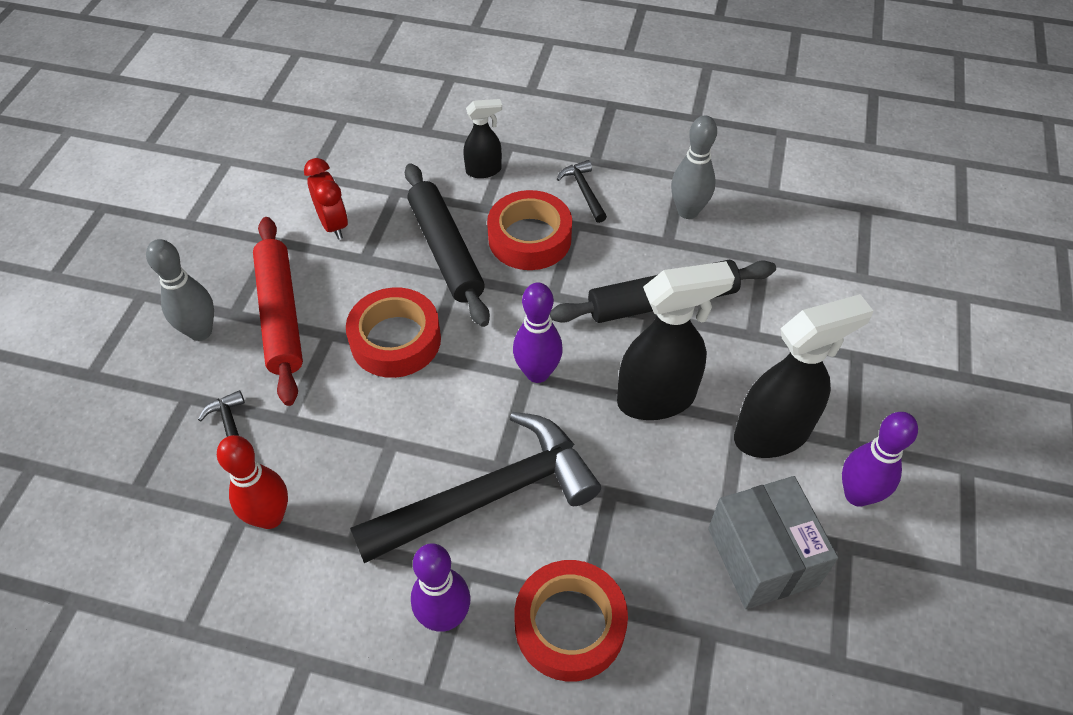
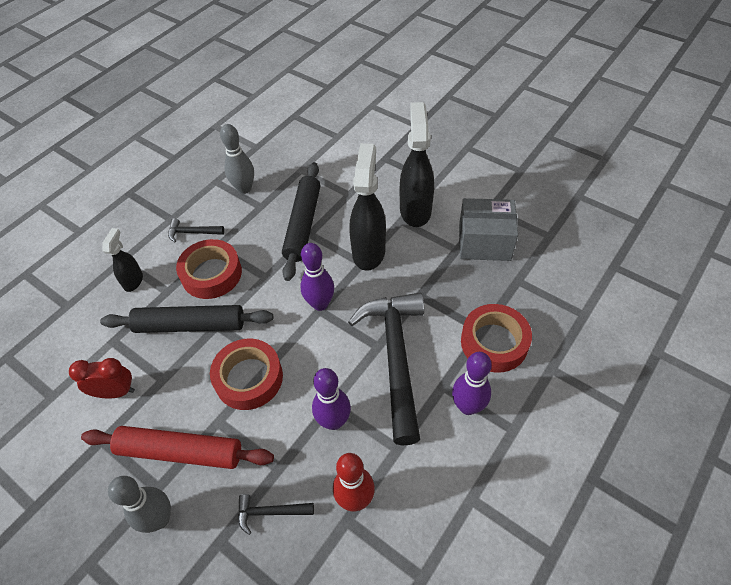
camera: 65 degrees left, 0 degrees up
purple bowling pin [842,412,918,507] -> purple bowling pin moved to [312,368,351,430]

